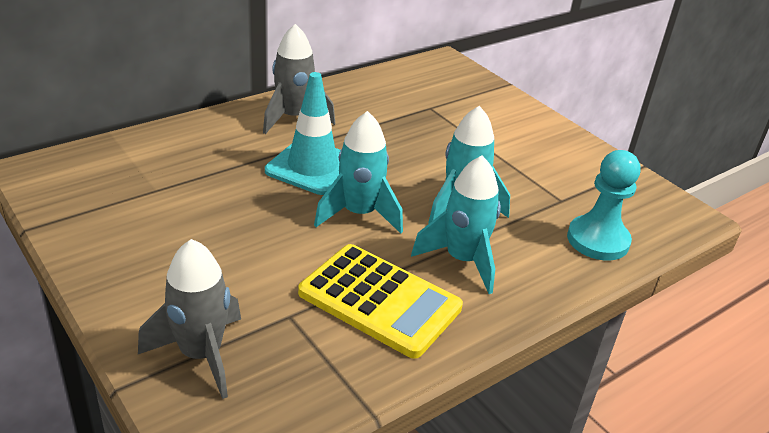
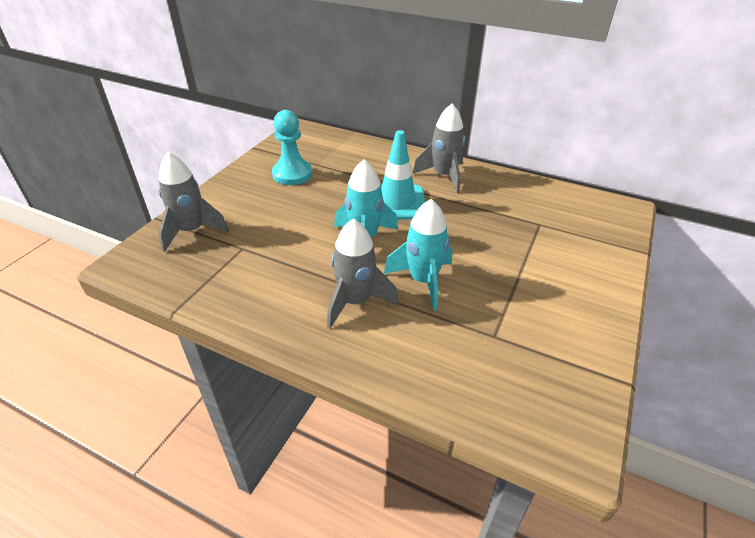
camera: 65 degrees right, 5 degrees up
yellow calculator [298,244,463,359] -> none
turquoise rocket [411,156,501,294] -> grey rocket [327,218,399,329]
turquoise pawn [567,150,640,260] -> turquoise pawn moved to [272,110,312,185]

